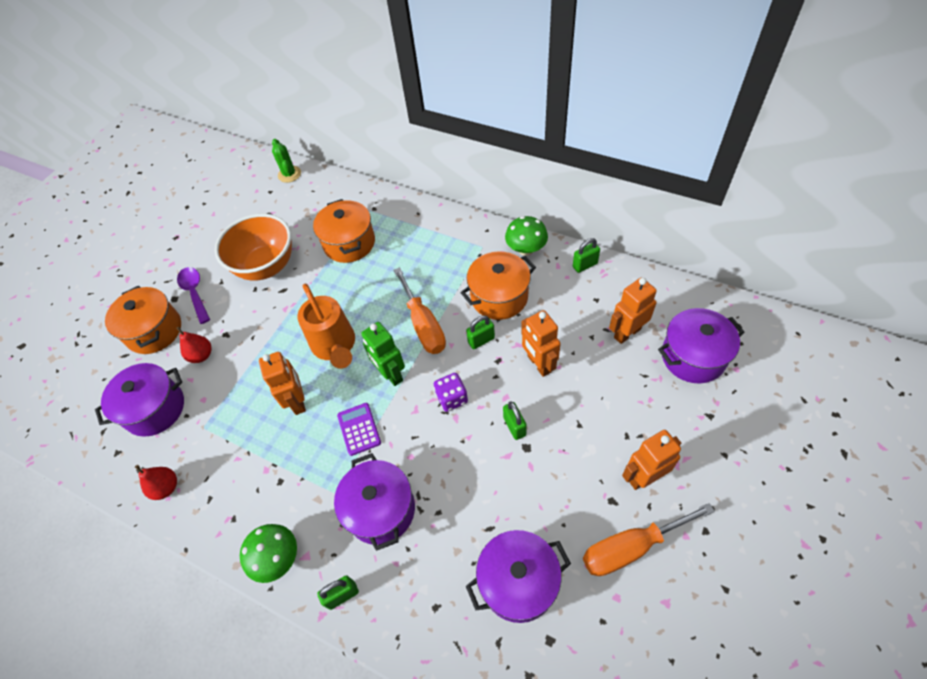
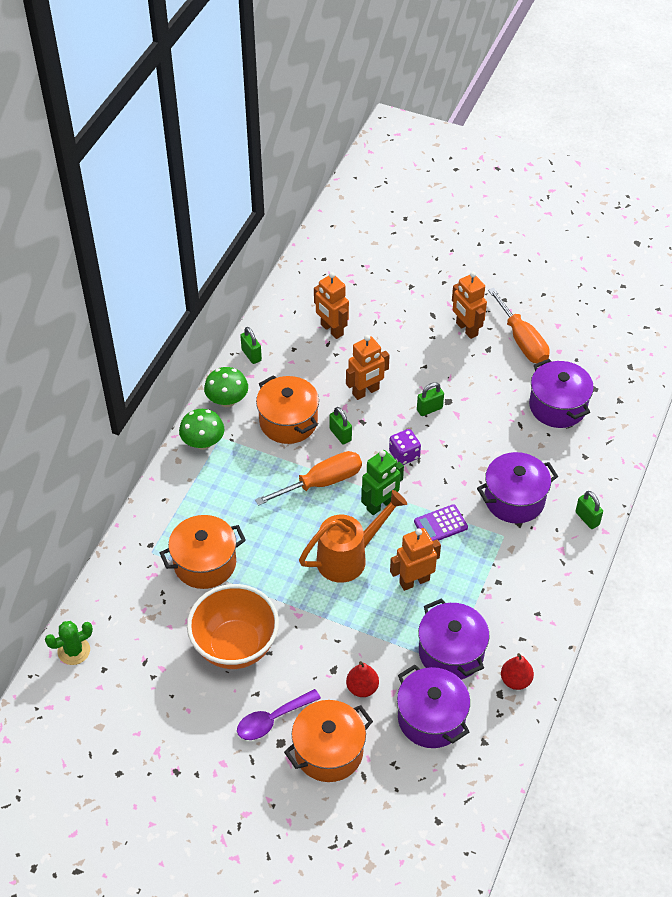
camera: 100 degrees left, 5 degrees down
green mushroom [240,524,297,583] -> green mushroom moved to [179,409,224,450]
purple pot [658,308,745,383] -> purple pot moved to [418,598,489,680]

